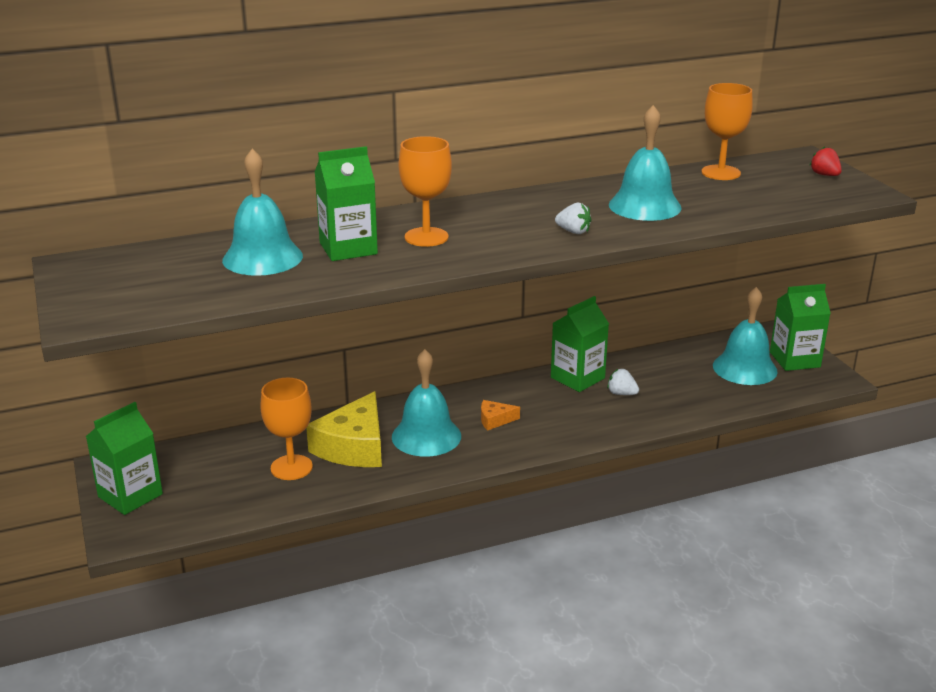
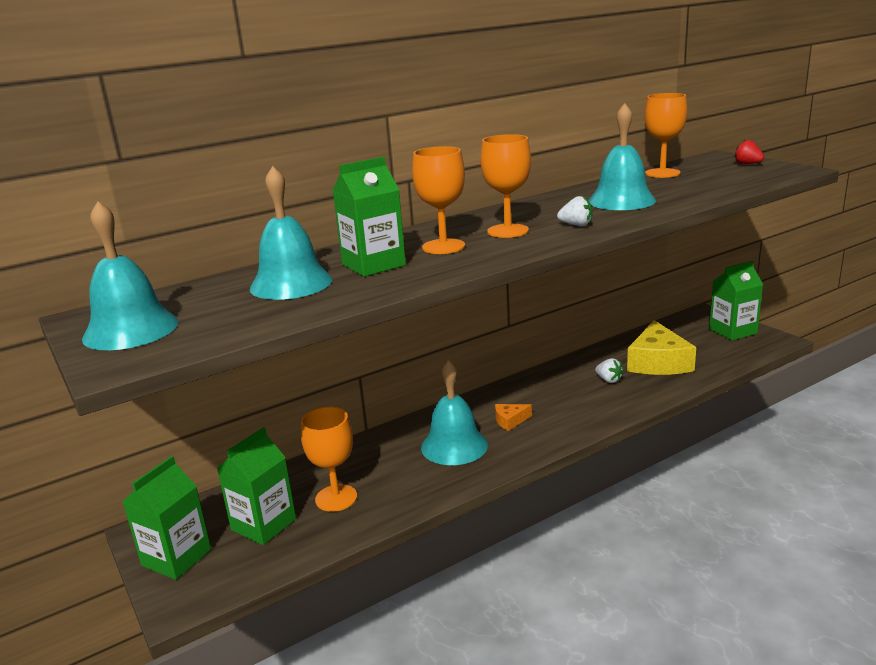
camera: 10 degrees left, 5 degrees down
yellow cheese [306,391,382,467] -> yellow cheese moved to [627,320,696,375]
green carton [551,296,609,392] -> green carton moved to [217,427,296,545]
white strawberry [607,369,639,395] -> white strawberry turned 150 degrees counterclockwise [595,358,623,383]
turquoise bell [713,287,778,385] -> turquoise bell moved to [82,201,178,350]
none -> orange goblet [480,134,531,238]

